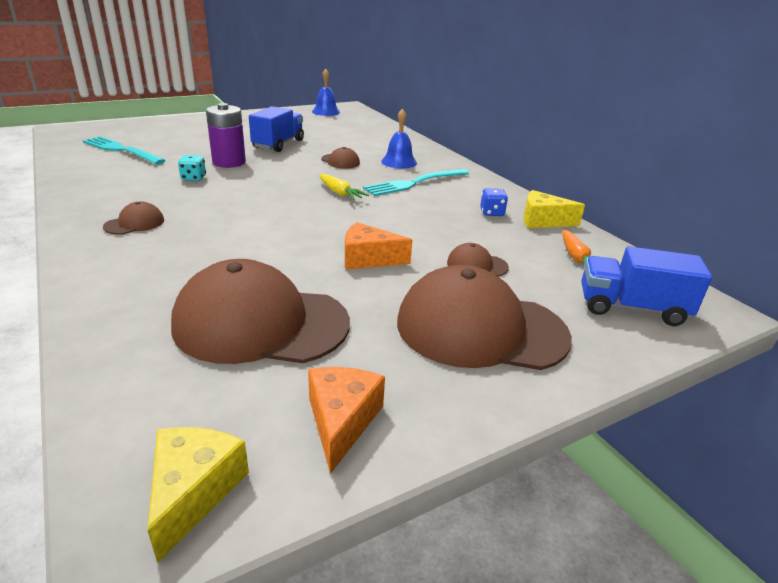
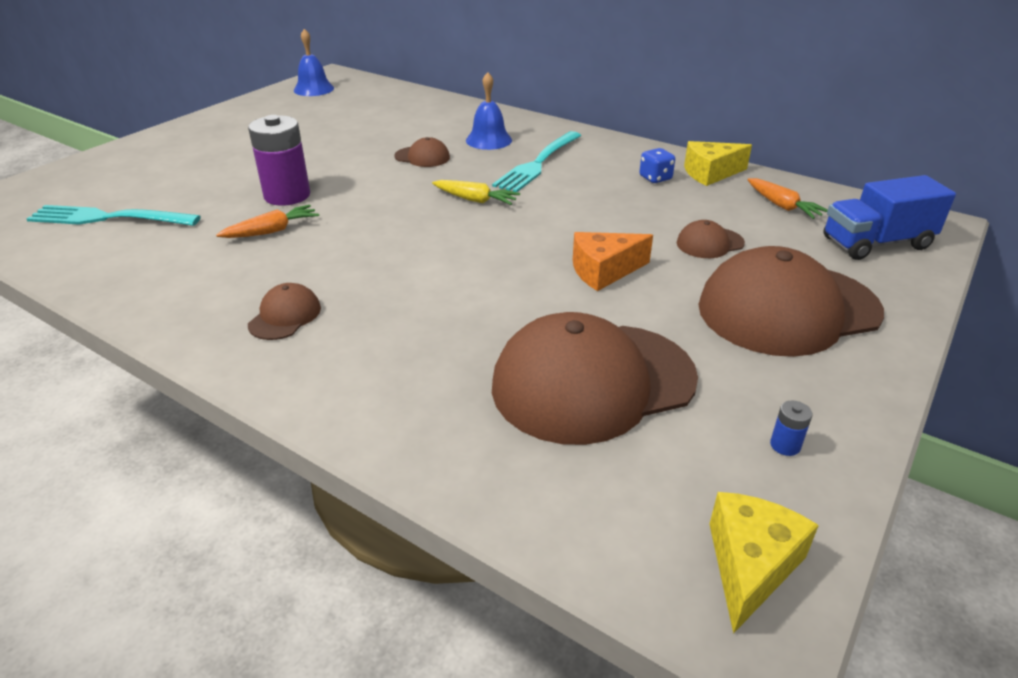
camera: 25 degrees left, 5 degrees up
yellow cheese [147,427,249,563] -> yellow cheese turned 45 degrees clockwise [709,492,819,634]
turquoise dice [178,155,206,181] -> orange carrot [216,205,319,238]
blue truck [249,106,304,152] -> none
orange cheese [308,367,385,474] -> blue battery [770,401,812,456]

